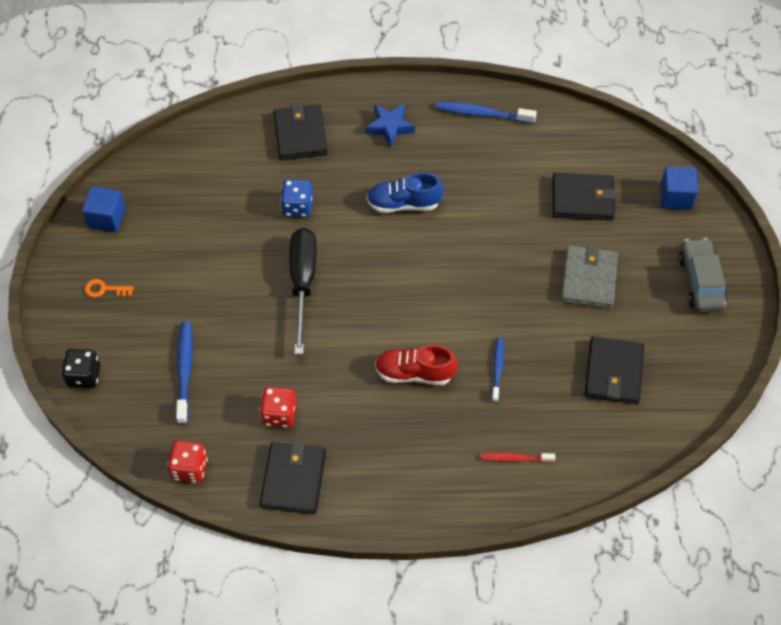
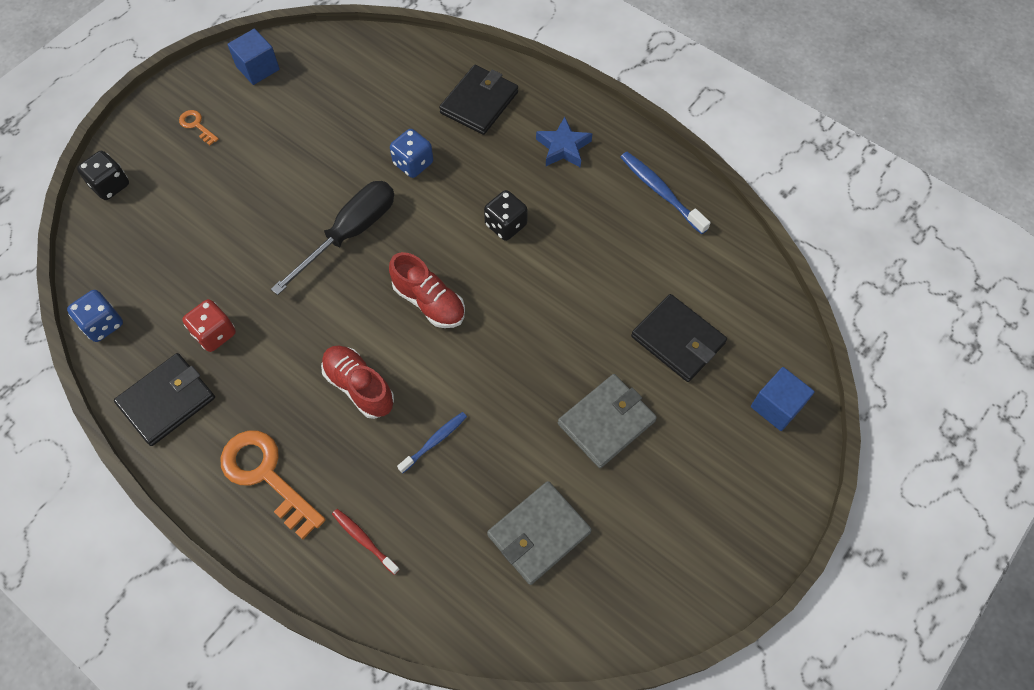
camera: 40 degrees right, 5 degrees up
red dice [167,440,207,483] -> blue dice [67,290,123,342]
blue toothbrush [176,321,192,424] -> none
blue shoe [367,172,443,213] -> black dice [484,190,528,241]
black wallet [585,336,644,404] -> grey wallet [487,481,592,585]
grey car [679,238,727,312] -> none
none -> orange key [221,431,326,540]
none -> red shoe [389,252,465,328]

